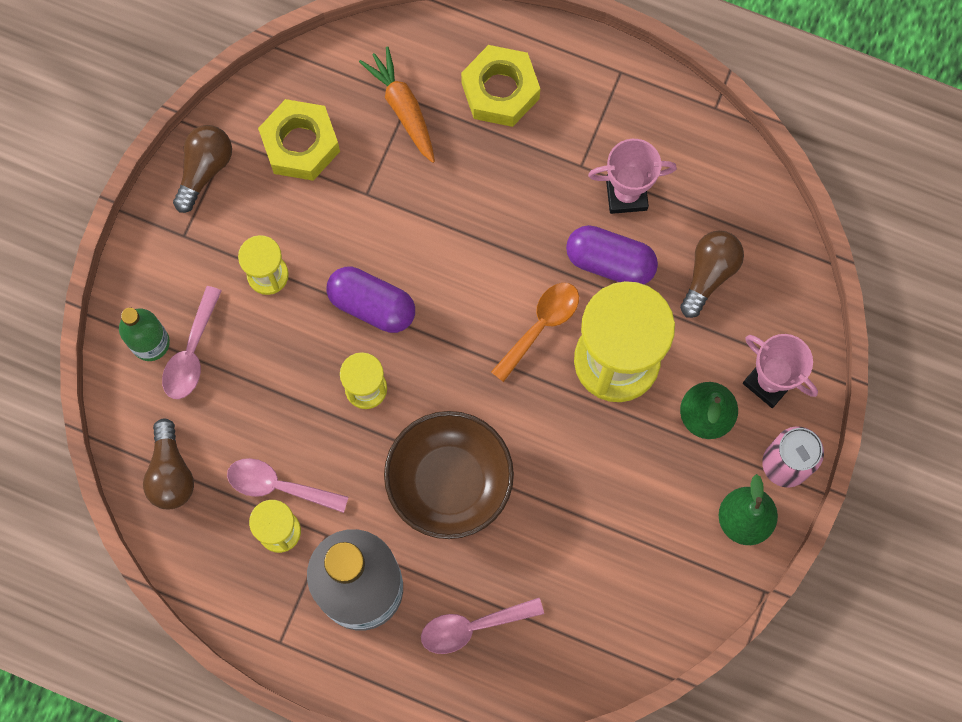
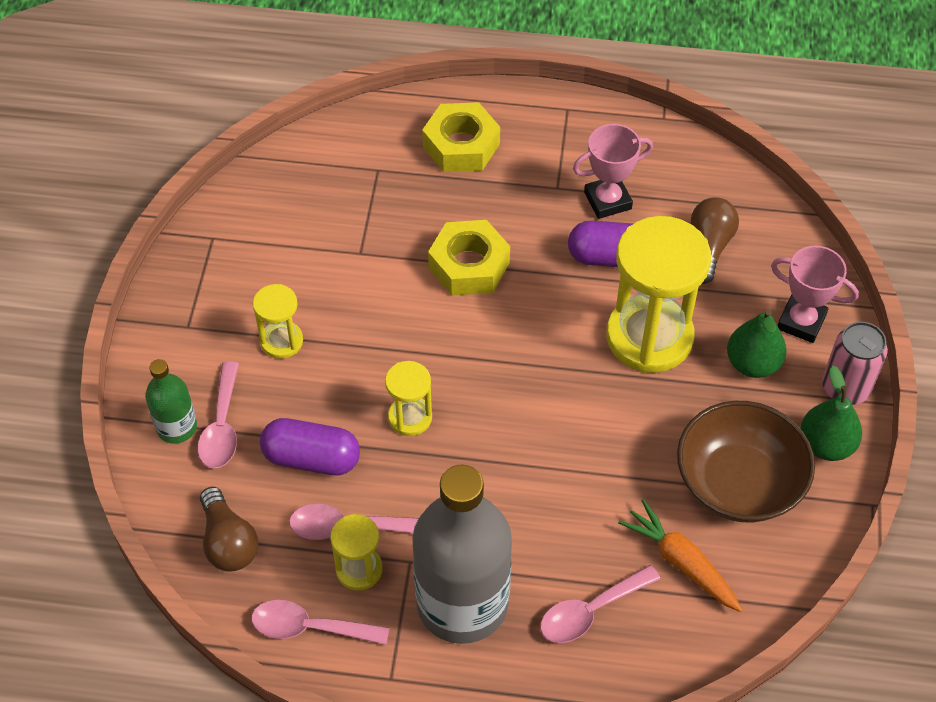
camera: 15 degrees left, 20 degrees down
brown light bulb [173,125,232,213] -> none
yellow nut [258,99,340,181] -> yellow nut moved to [428,220,510,296]
purple capsule [327,267,415,333] -> purple capsule moved to [260,418,360,475]
orange carrot [359,46,435,163] -> orange carrot moved to [618,499,743,612]
brown bowl [384,411,514,539] -> brown bowl moved to [677,401,815,523]
orange spoon [491,283,579,382] -> none
none -> pink spoon [251,600,389,645]

